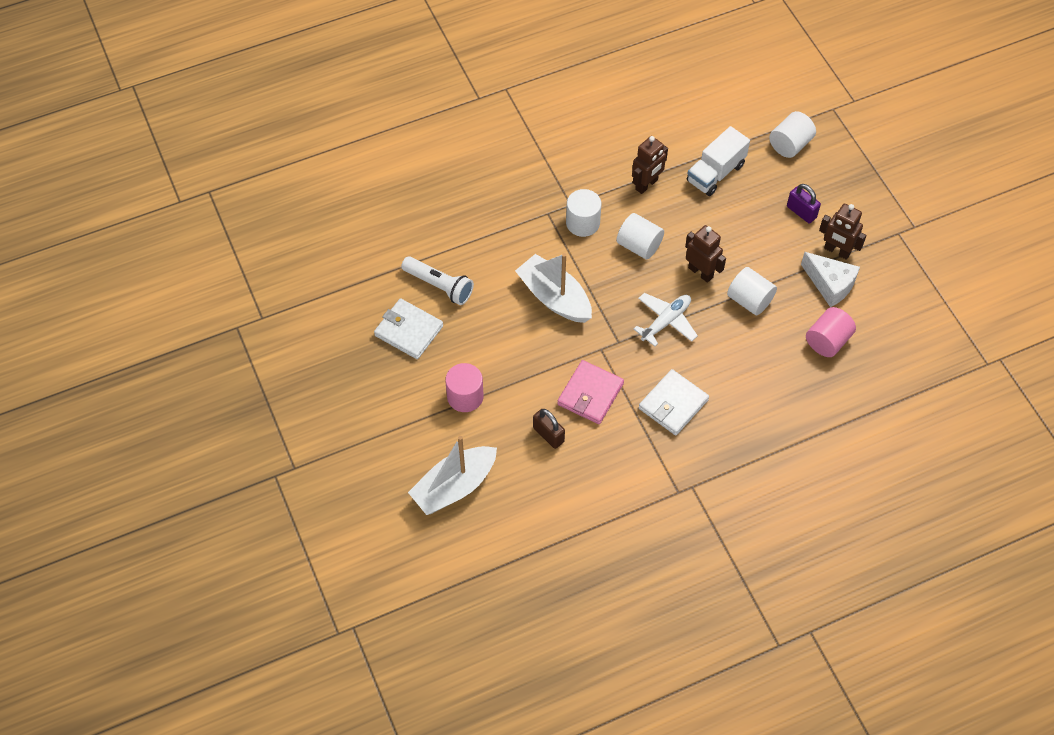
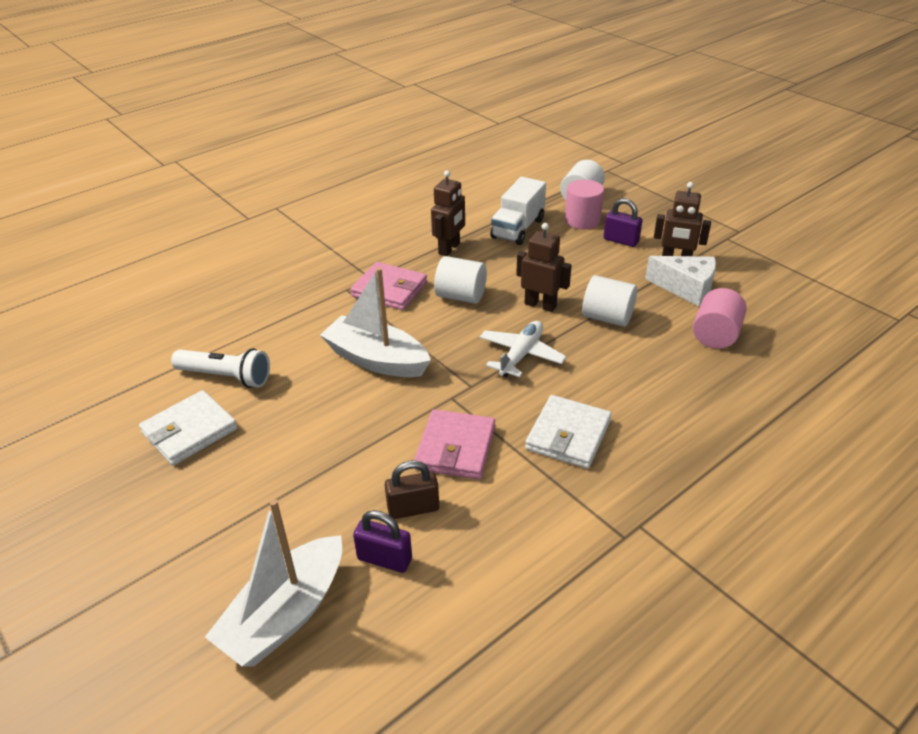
camera: 15 degrees left, 20 degrees down
white wallet [374,298,443,359] -> white wallet turned 60 degrees counterclockwise [139,390,238,466]
pink cylinder [445,363,484,412] -> pink cylinder moved to [565,179,604,230]
brown padlock [533,409,565,449] -> brown padlock turned 45 degrees counterclockwise [385,460,439,519]
white cylinder [566,189,601,237] -> pink wallet [350,262,427,310]
none -> purple padlock [353,510,412,573]

